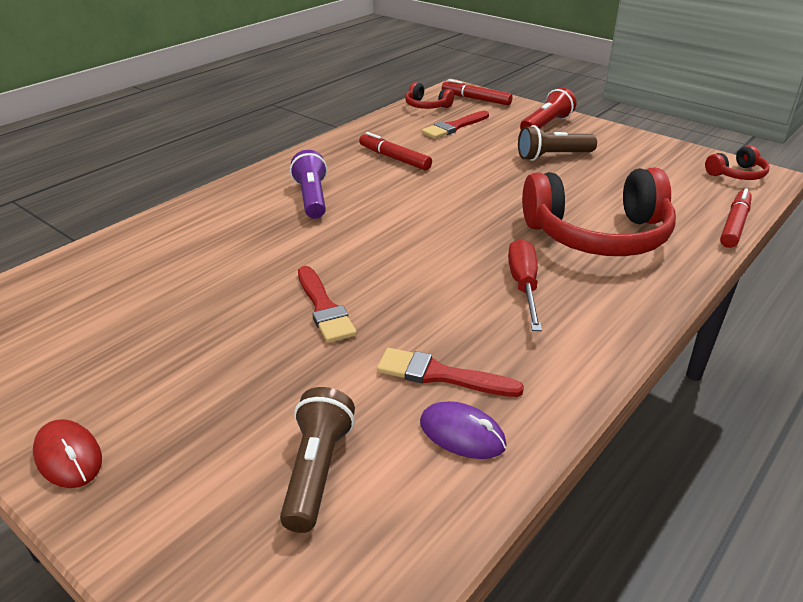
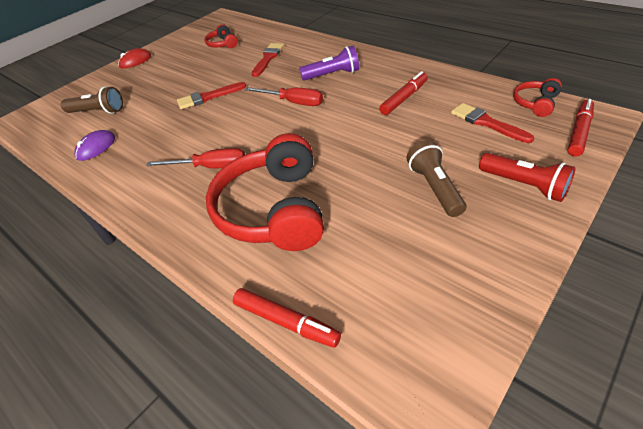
camera: 95 degrees right, 10 degrees up
red brush [377,348,524,397] -> red brush moved to [252,43,284,77]
red headphones [705,146,770,180] -> red headphones moved to [204,24,238,48]
none -> red screwdriver [244,87,323,106]

